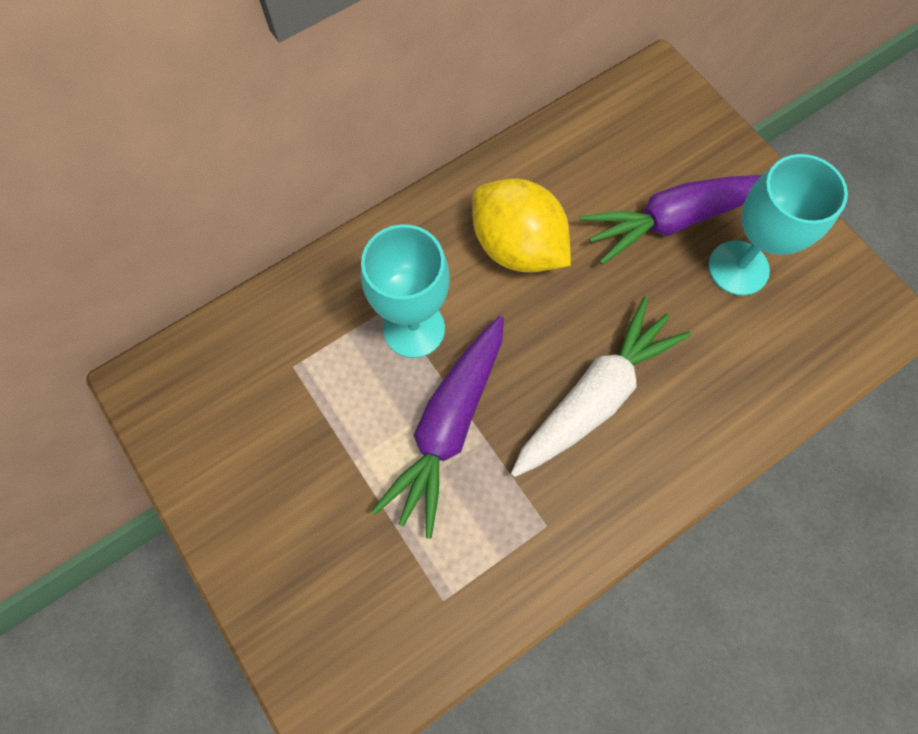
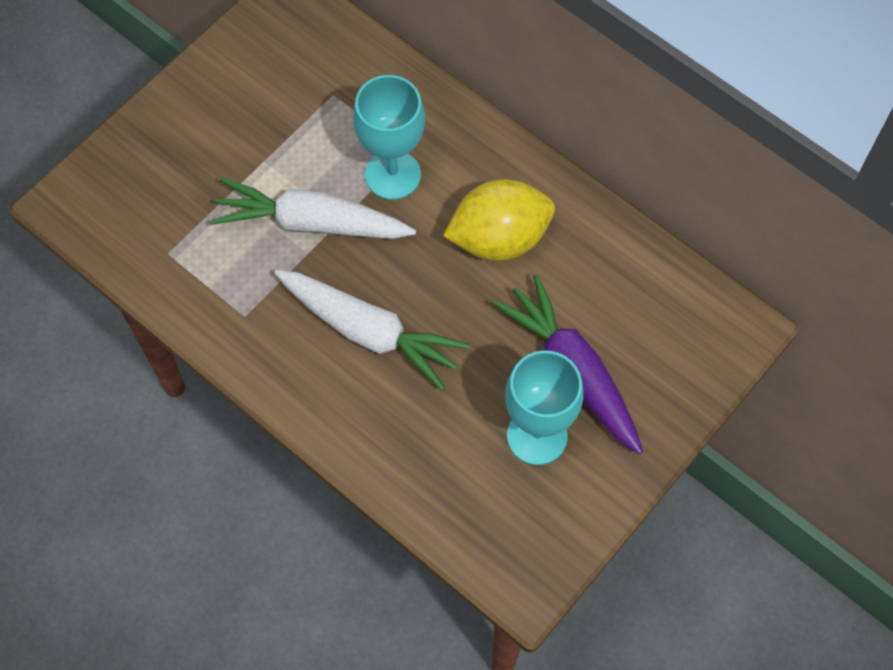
camera: 75 degrees right, 5 degrees down
purple carrot [372,316,504,539] -> white carrot [209,177,416,239]
yellow lemon [472,178,571,272] -> yellow lemon turned 45 degrees clockwise [443,179,555,261]

